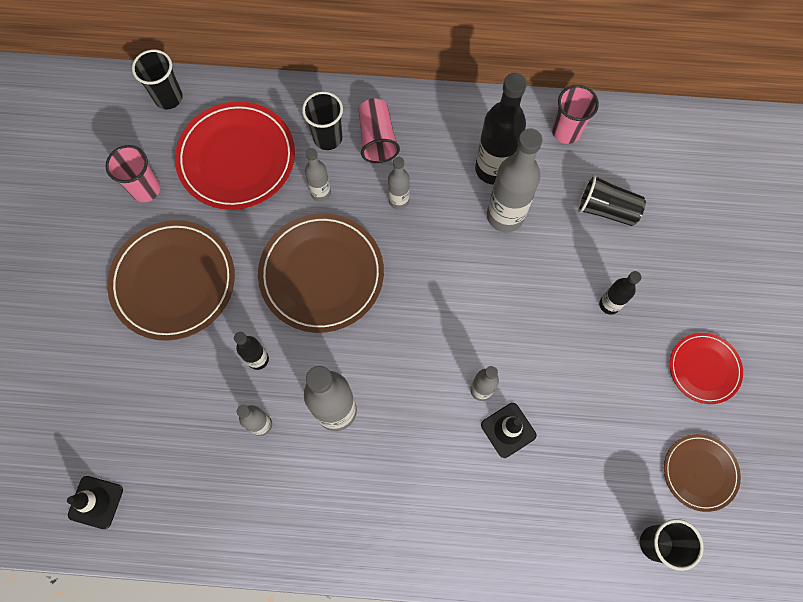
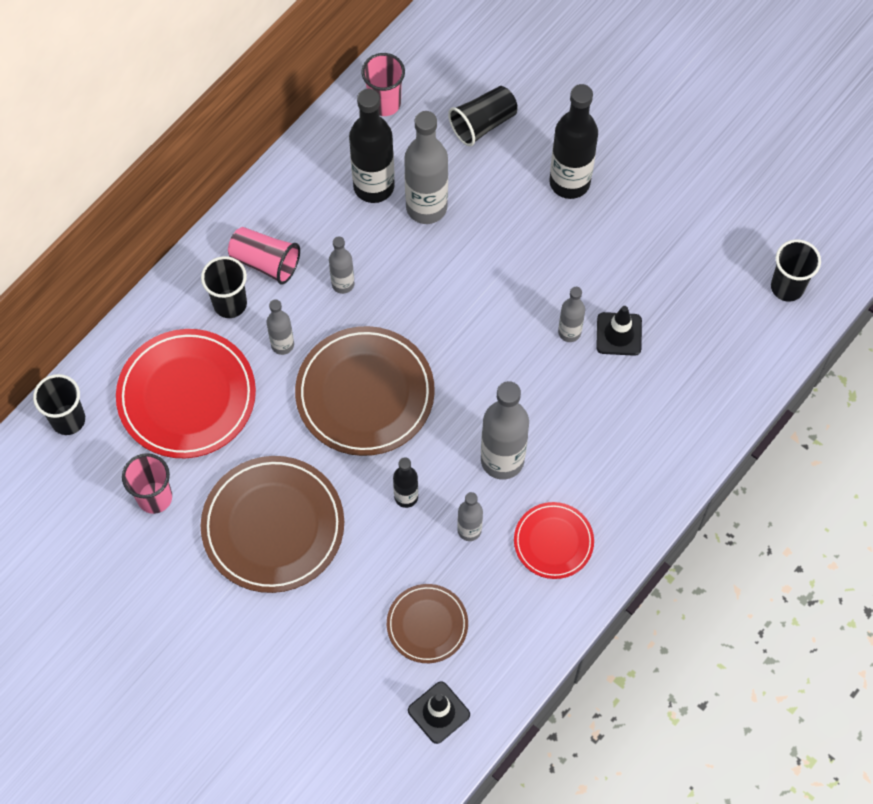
camera: 55 degrees left, 5 degrees down
black bottle [599,271,642,315] -> black bottle [549,84,598,199], size x1.84
brown plate [664,434,741,512] -> brown plate moved to [387,584,468,663]
red plate [670,333,743,404] -> red plate moved to [514,502,594,579]

